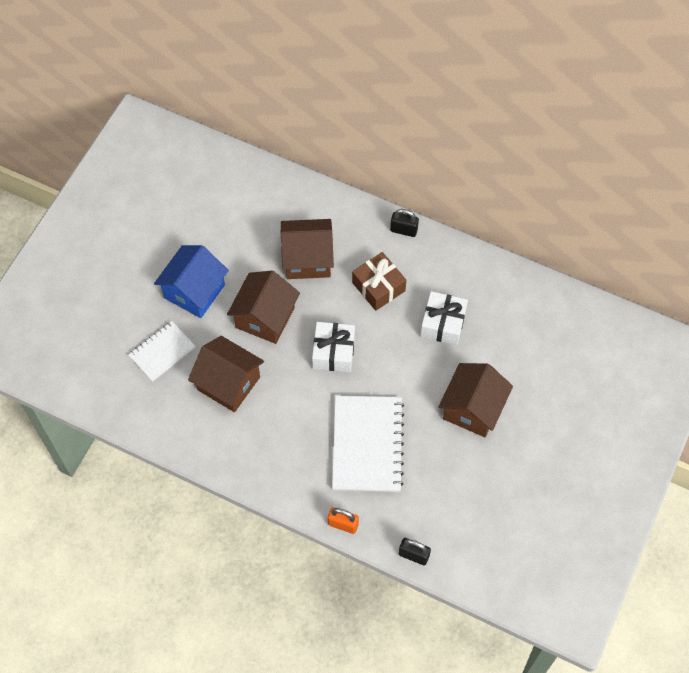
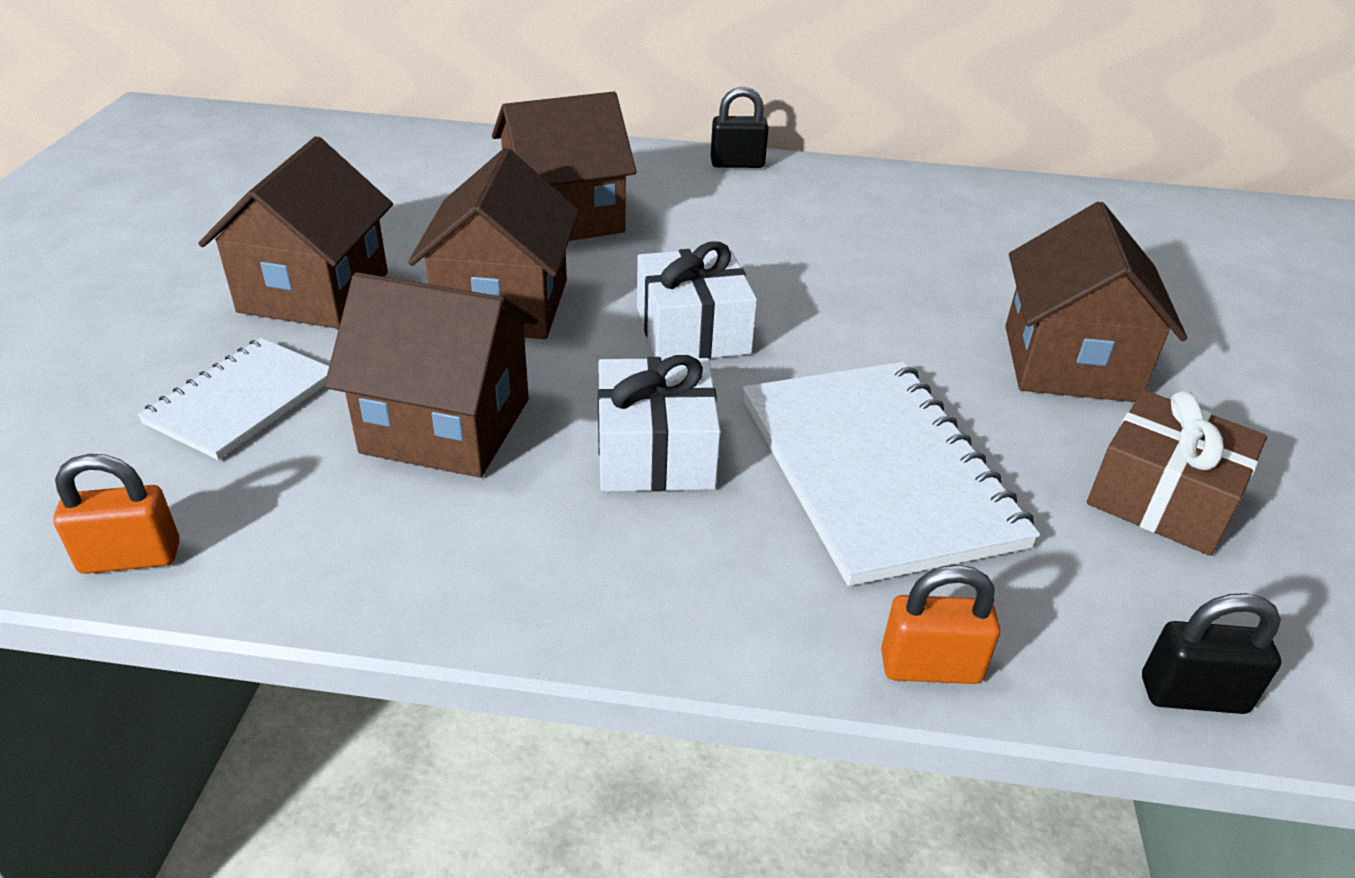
camera: 20 degrees left, 25 degrees down
blue house [154,245,229,318] -> brown house [198,136,393,329]
brown gift [352,252,406,311] -> brown gift moved to [1087,390,1267,556]
white gift [420,291,468,345] -> white gift moved to [598,355,721,492]
none -> orange padlock [53,454,180,574]

